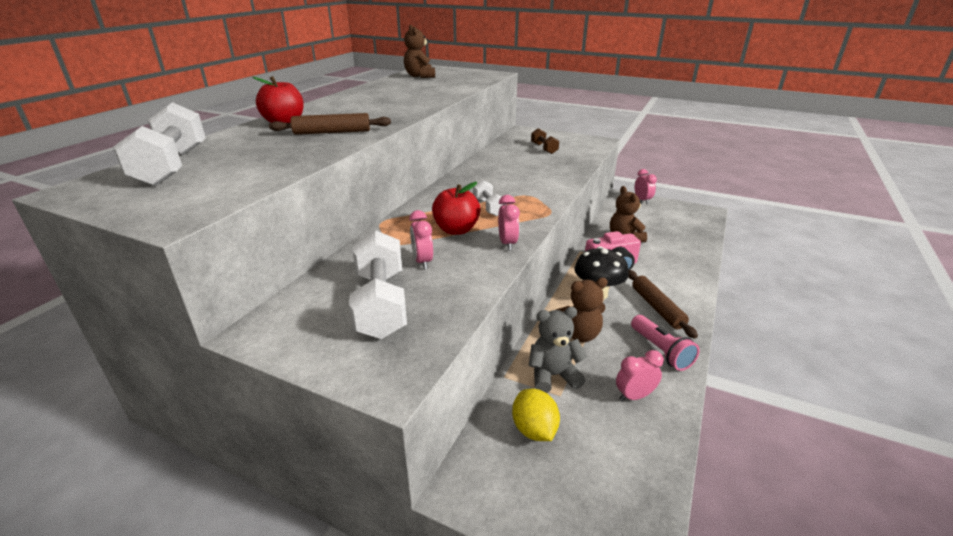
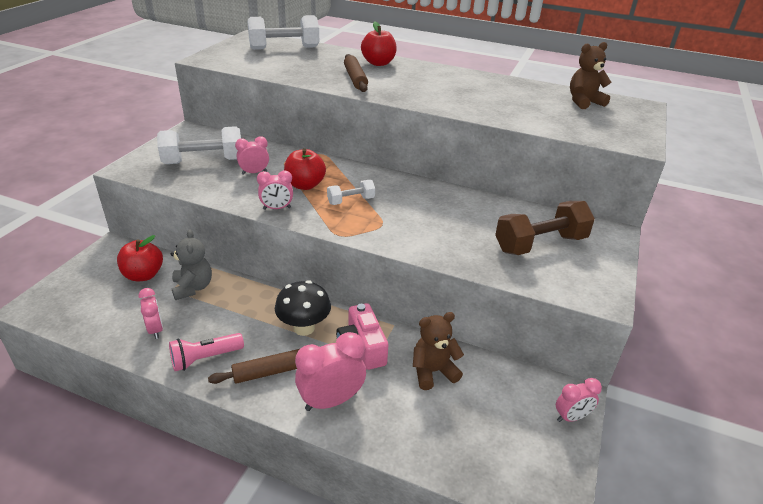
camera: 85 degrees right, 5 degrees up
yellow lemon [512,389,560,441] -> red apple [117,235,163,281]
brown dumbbell [531,128,559,154] -> brown dumbbell [495,201,595,255], size x1.86
brown teddy bear [556,278,608,342] -> none
none -> pink clock [295,332,366,411]

